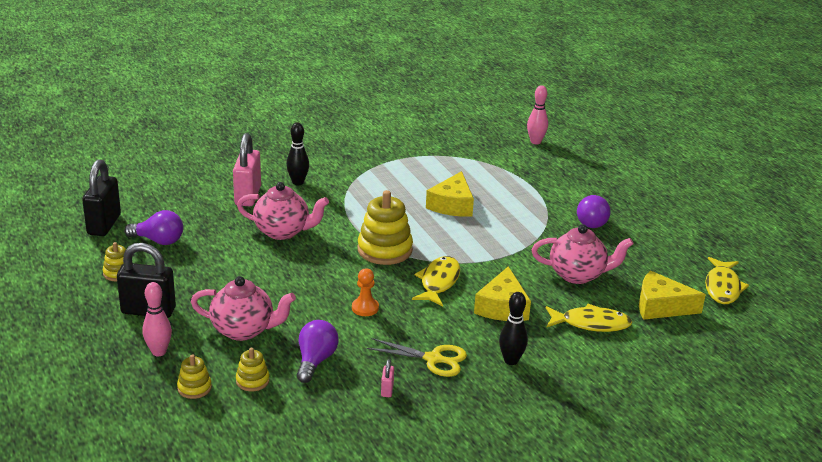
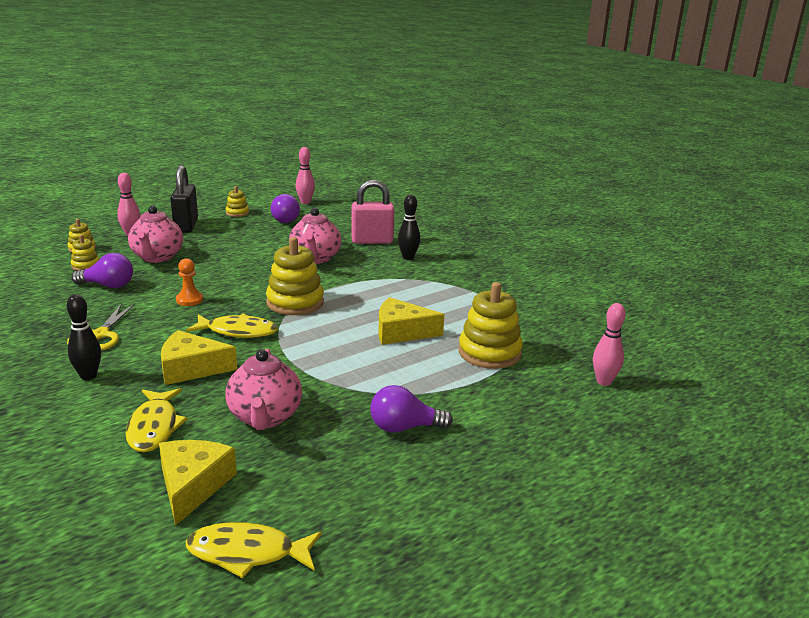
camera: 80 degrees right, 5 degrees down
black padlock [82,159,121,236] -> pink bowling pin [296,147,315,204]
pink padlock [381,359,394,397] -> none
none -> yellow stacking toy [459,282,523,369]

